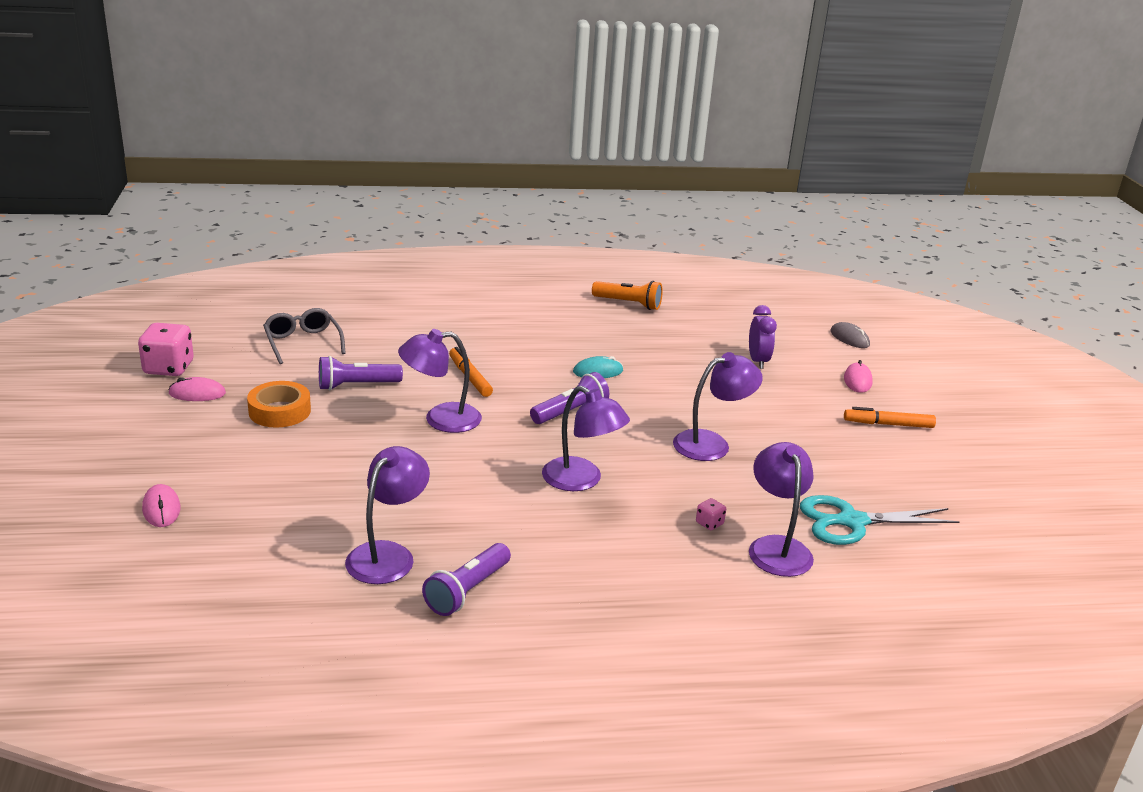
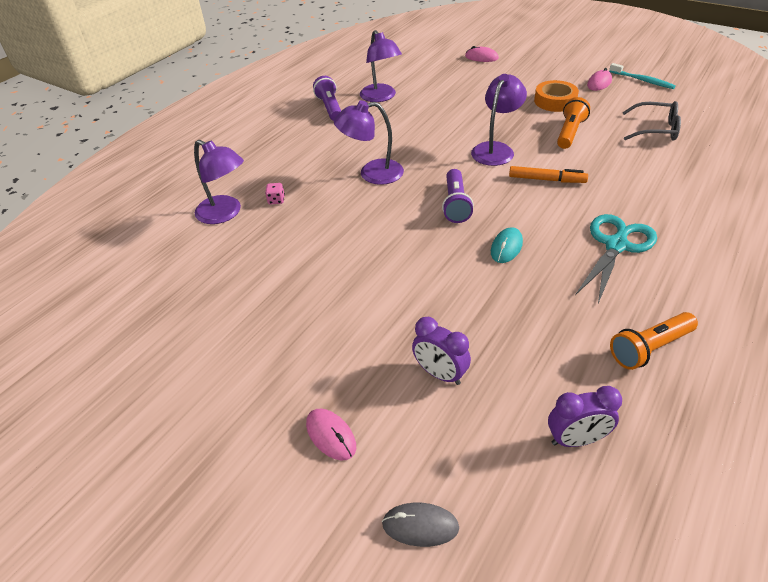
camera: 135 degrees right, 15 degrees up
pink dice [138,323,194,376] -> turquoise toothbrush [609,63,676,89]
purple flashlight [319,356,403,390] -> orange flashlight [557,97,590,149]
purple lamp [673,352,763,461] -> none
turquoise scissors [800,495,960,545] -> turquoise scissors moved to [575,214,657,304]
orange marker [844,407,936,428] -> none
none -> purple clock [548,386,622,447]

